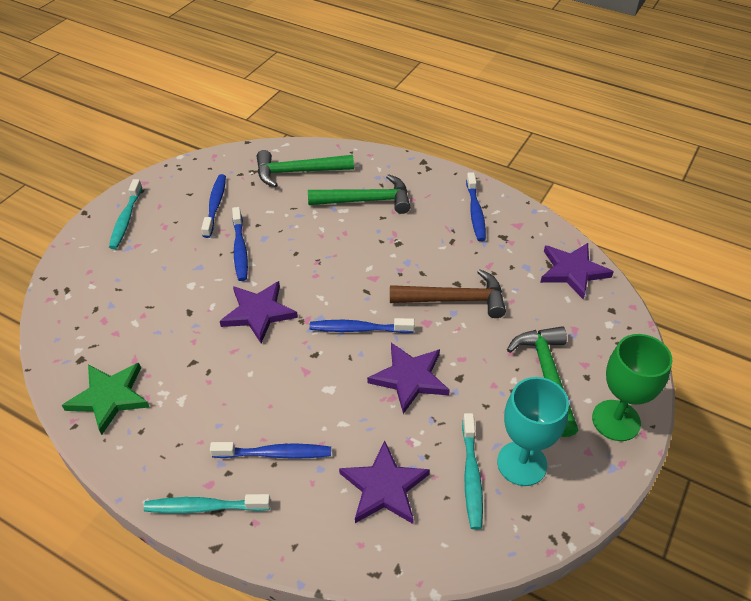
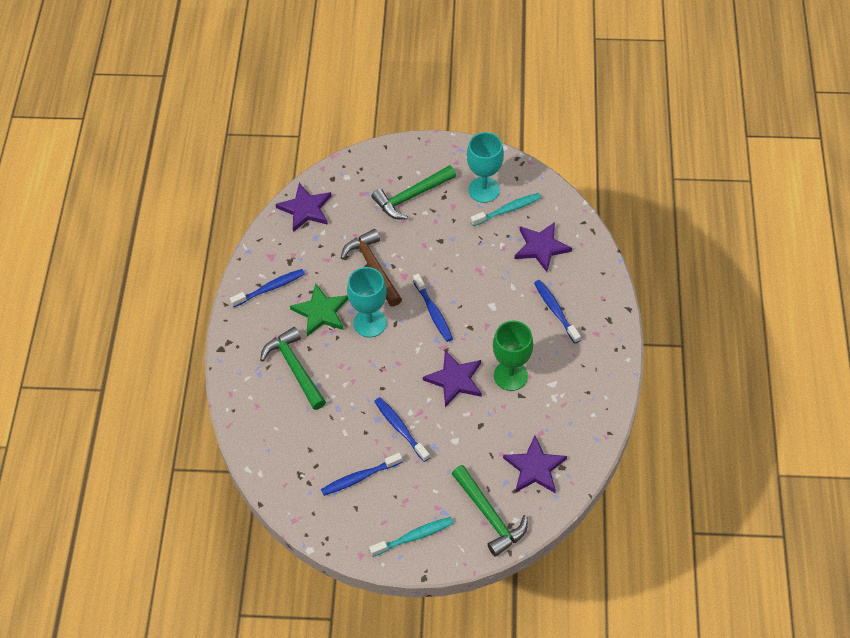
camera: 115 degrees left, 10 degrees up
green star [62,363,149,435] -> green star moved to [290,283,348,337]
turquoise toothbrush [144,494,271,513] -> none
blue toothbrush [232,207,248,281] -> blue toothbrush turned 90 degrees counterclockwise [374,397,430,462]
green hammer [257,150,354,187] -> green hammer moved to [452,465,528,557]
purple star [367,343,450,414] -> purple star moved to [503,436,567,493]
green goblet [592,334,672,441] -> green goblet moved to [493,321,533,391]
none -> turquoise goblet [347,267,387,337]

